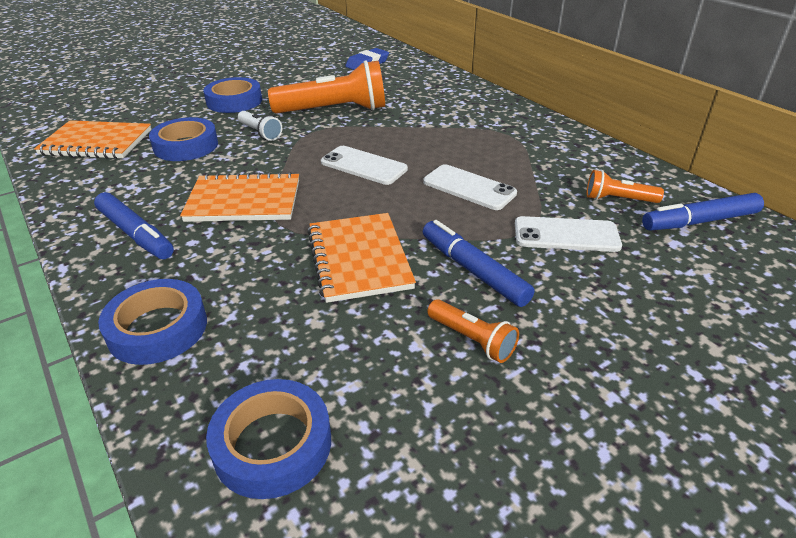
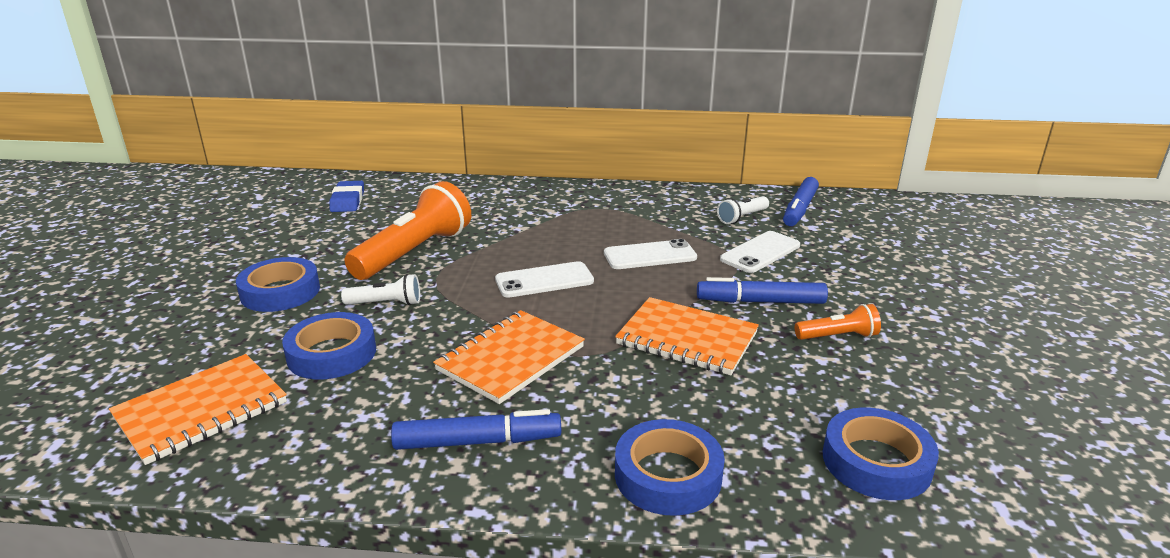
camera: 50 degrees left, 10 degrees down
orange flashlight [586,170,664,203] -> white flashlight [717,196,769,224]

